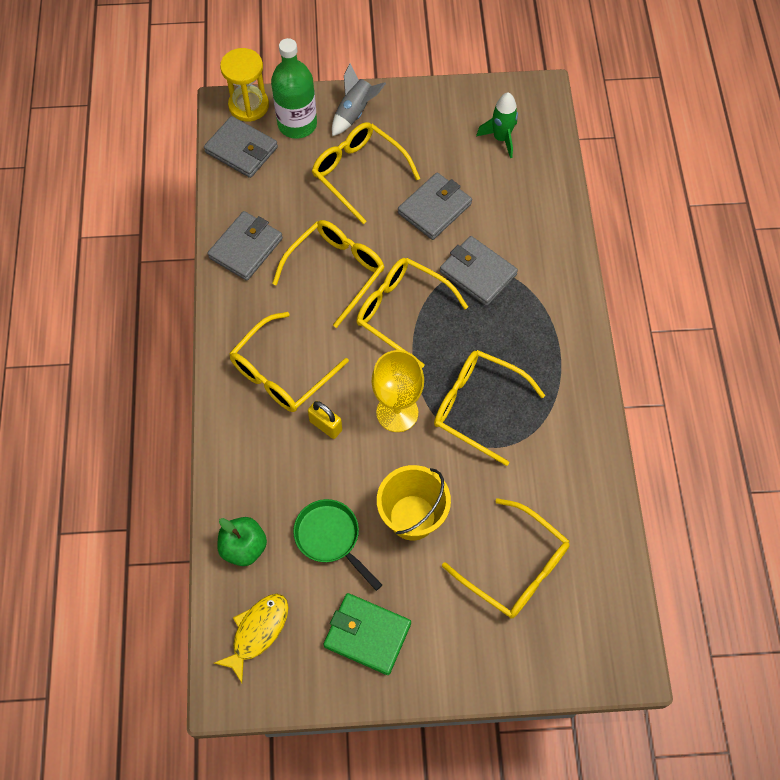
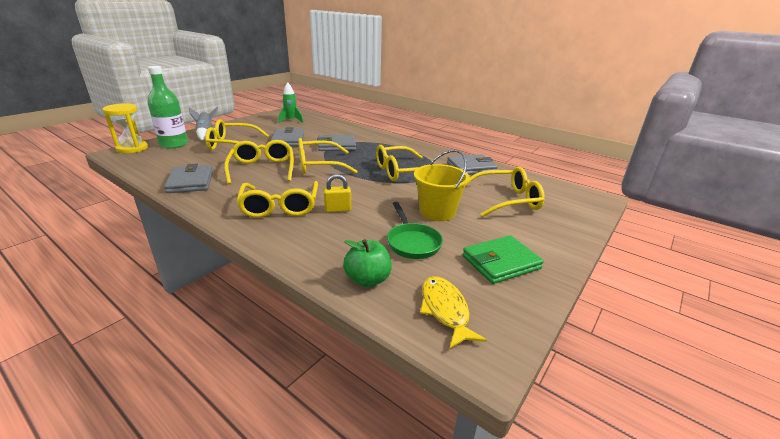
camera: 50 degrees left, 35 degrees down
grey wallet [204,116,278,178] -> grey wallet moved to [447,154,498,175]
green pan [293,499,382,591] -> green pan turned 105 degrees counterclockwise [387,202,443,259]
yellow goblet [372,350,424,432] -> none

